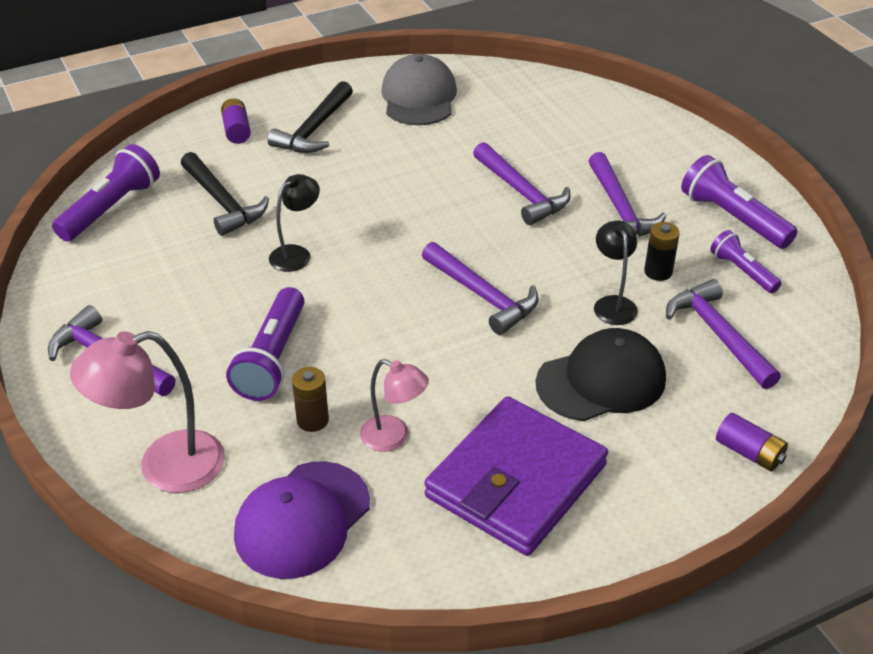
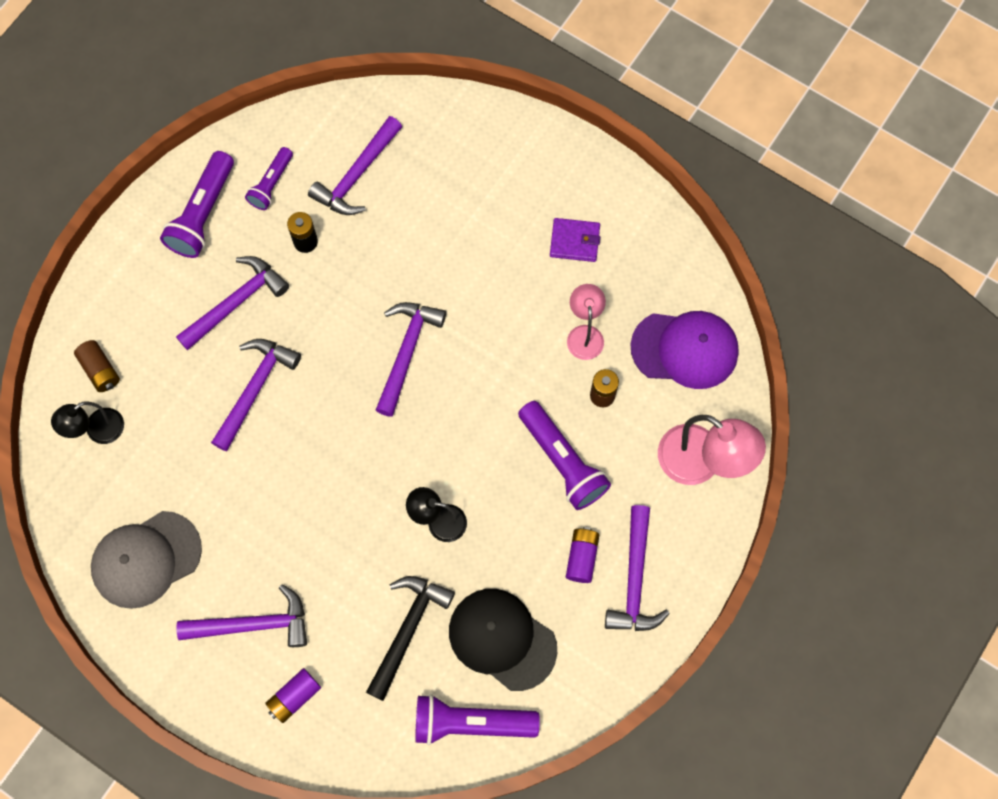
camera: 120 degrees left, 30 degrees up
purple flashlight [226,287,304,401] -> purple flashlight turned 75 degrees clockwise [518,401,611,510]
black hammer [268,81,353,153] -> purple hammer [176,584,307,647]
purple wallet [424,396,608,556] -> purple wallet [550,218,600,262], size x0.44
black cap [536,328,666,421] -> black cap moved to [449,589,557,691]
black lamp [594,221,638,325] -> black lamp moved to [51,402,124,444]
purple battery [716,413,788,471] -> purple battery moved to [566,527,599,583]
none -> brown battery [74,340,120,392]

